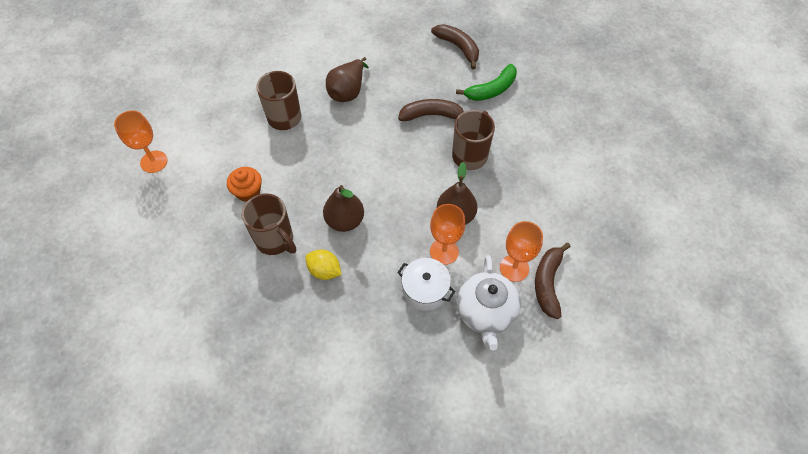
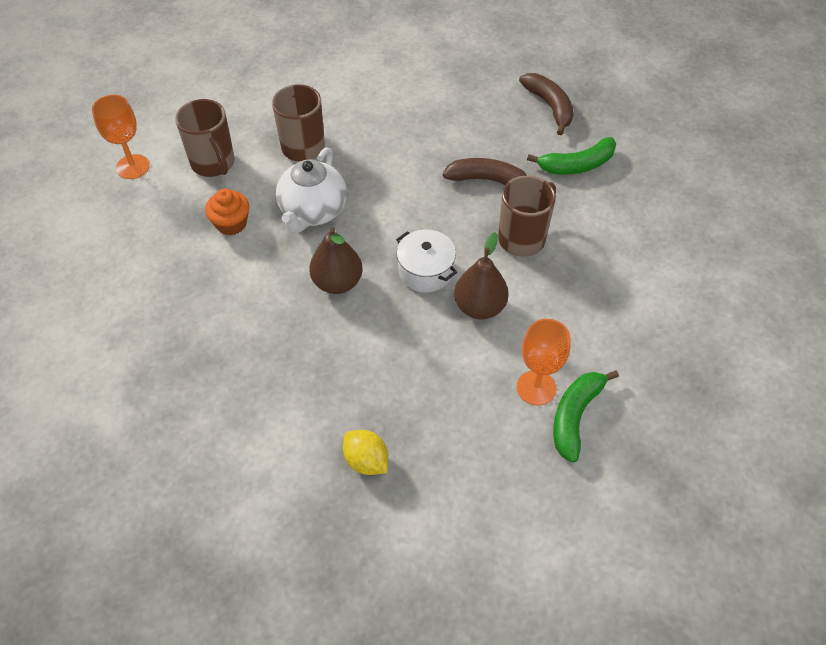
camera: 15 degrees right, 5 degrees down
brown mug [241,193,296,255] -> brown mug moved to [175,99,235,177]
yellow lemon [305,250,342,280] -> yellow lemon moved to [343,430,388,475]
brown pear [326,57,369,102] -> none
white pot [397,258,455,311] -> white pot moved to [396,229,457,293]
orange goblet [430,204,465,265] -> none
white teapot [457,255,521,350] -> white teapot moved to [276,147,347,233]
brown banana [535,243,571,319] -> green banana [553,370,619,463]

